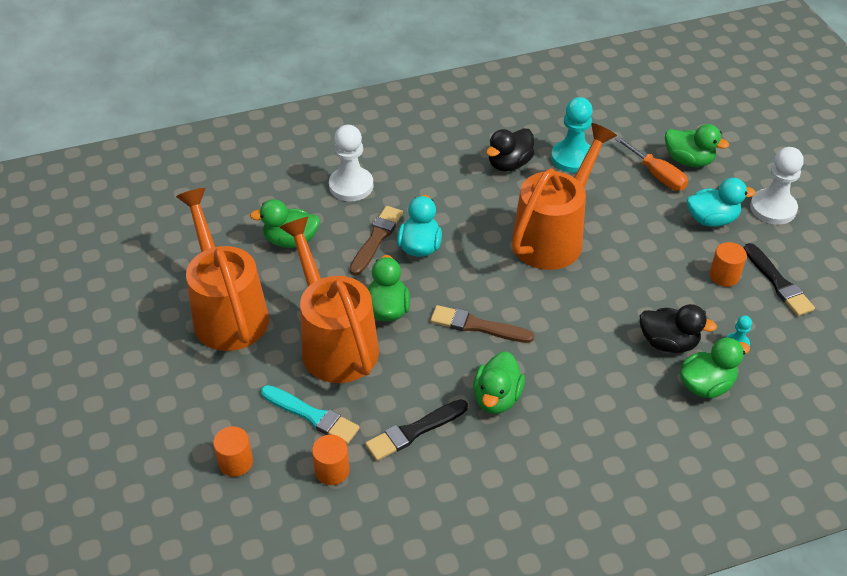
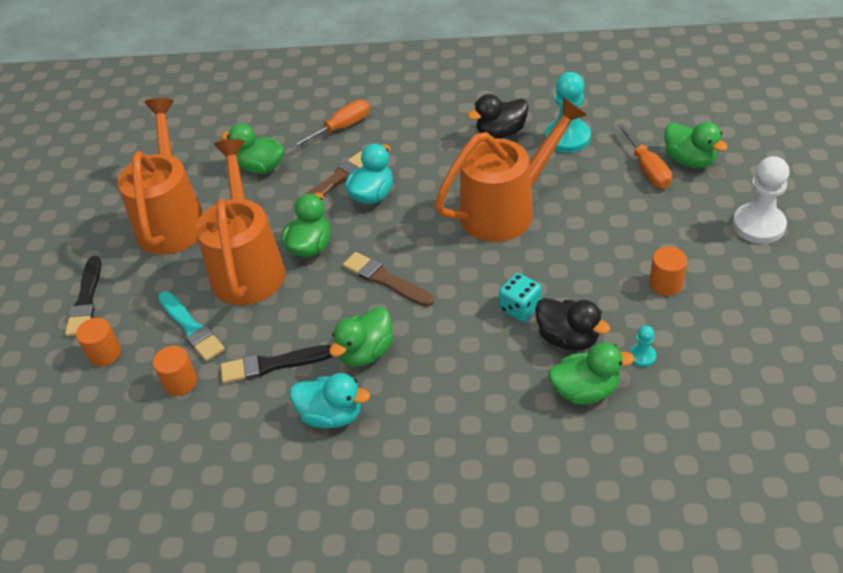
camera: 25 degrees right, 0 degrees up
white pawn [329,125,373,201] -> orange screwdriver [291,100,370,149]
turquoise duck [687,178,756,227] -> turquoise duck moved to [290,373,370,428]
black brush [744,243,815,316] -> black brush moved to [65,256,101,337]
none -> turquoise dice [499,273,542,322]

